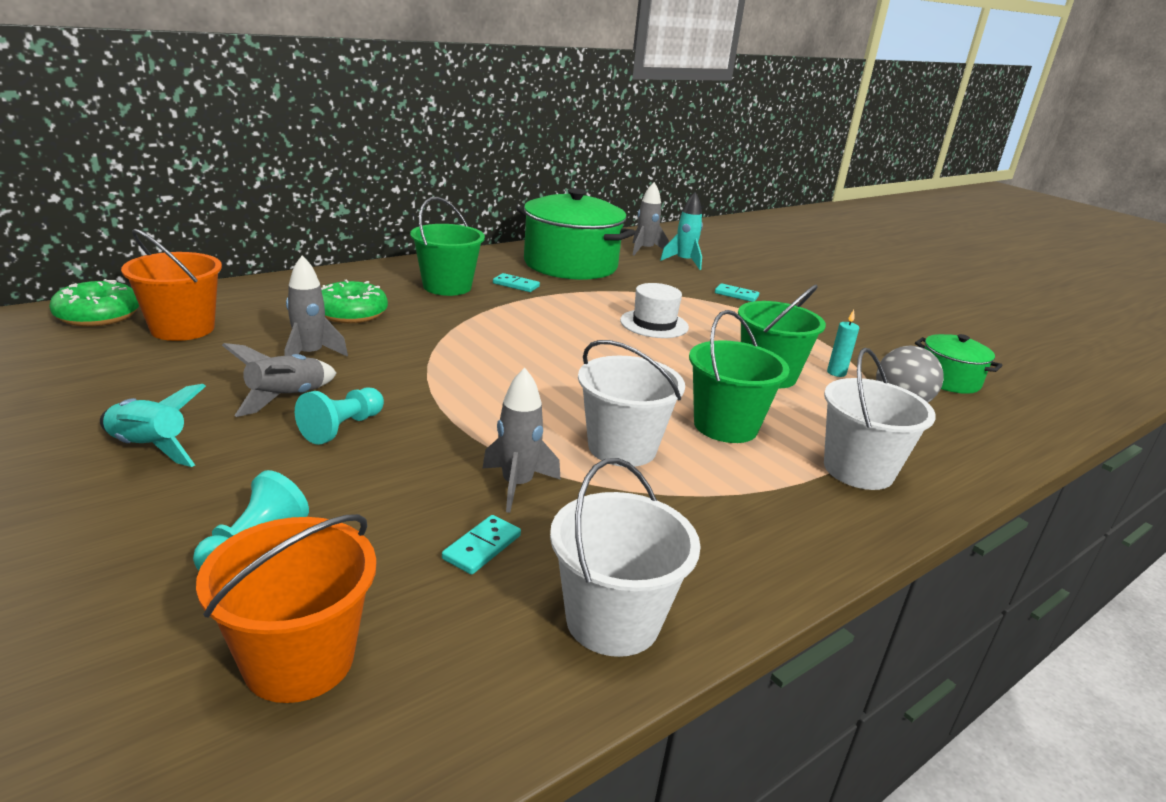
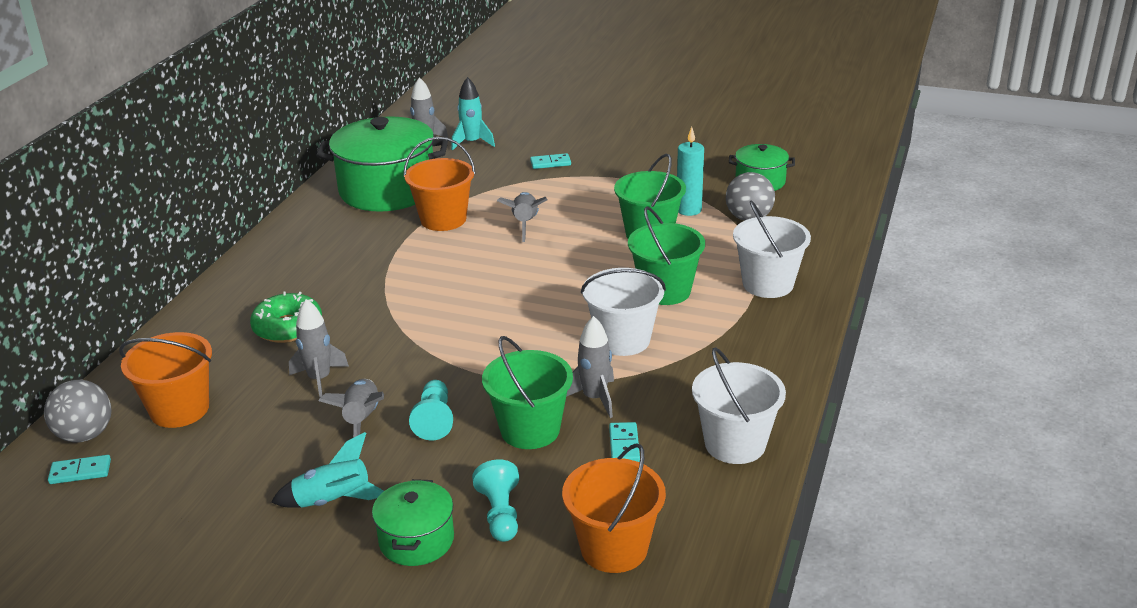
camera: 30 degrees left, 5 degrees up
green donut [49,279,139,327] -> grey ball [44,380,112,443]
green bucket [410,197,485,296] -> green bucket moved to [482,336,573,449]
turquoise domino [493,273,540,292] -> turquoise domino moved to [48,455,111,484]
white hat [620,283,689,338] -> grey rocket [497,192,548,242]
turquoise candle [827,310,859,377] -> turquoise candle [677,127,704,216], size x1.60
none -> green pot [372,479,454,566]
none -> orange bucket [403,137,475,231]

